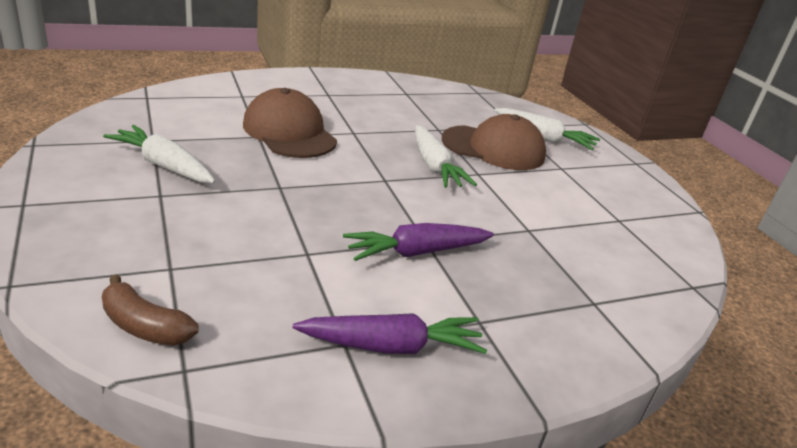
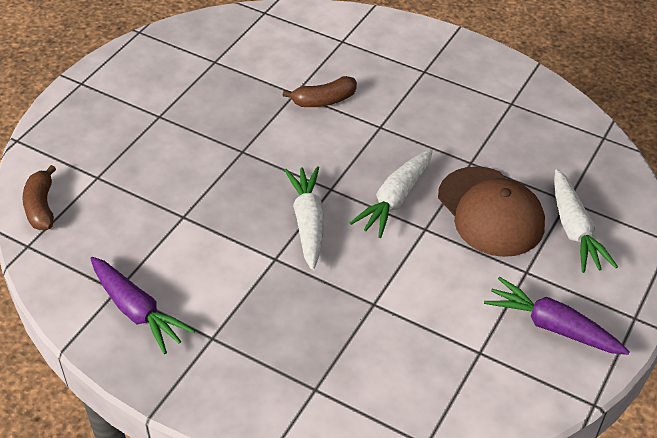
camera: 55 degrees right, 15 degrees up
white carrot [103,125,215,183] -> white carrot moved to [284,166,324,270]
brown cap [243,88,337,158] -> brown banana [283,76,357,107]
purple carrot [343,223,494,261] -> purple carrot moved to [484,277,630,355]

